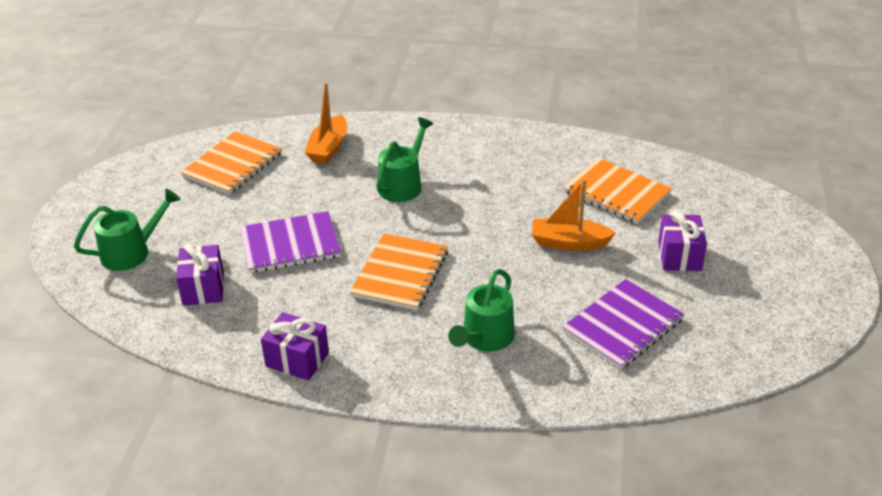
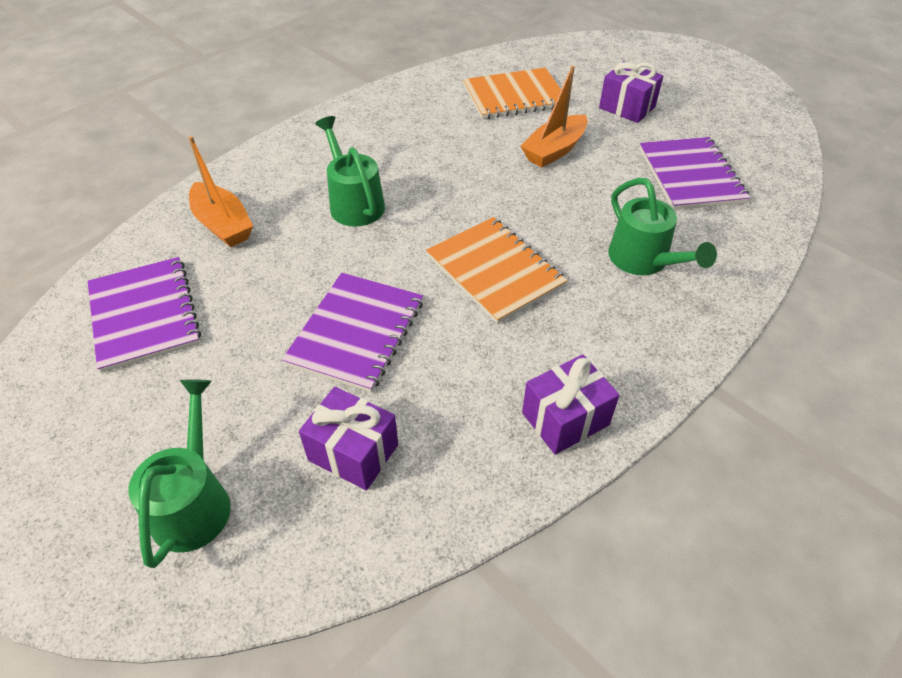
camera: 55 degrees left, 10 degrees up
orange notebook [181,131,282,195] -> purple notebook [88,257,201,373]

